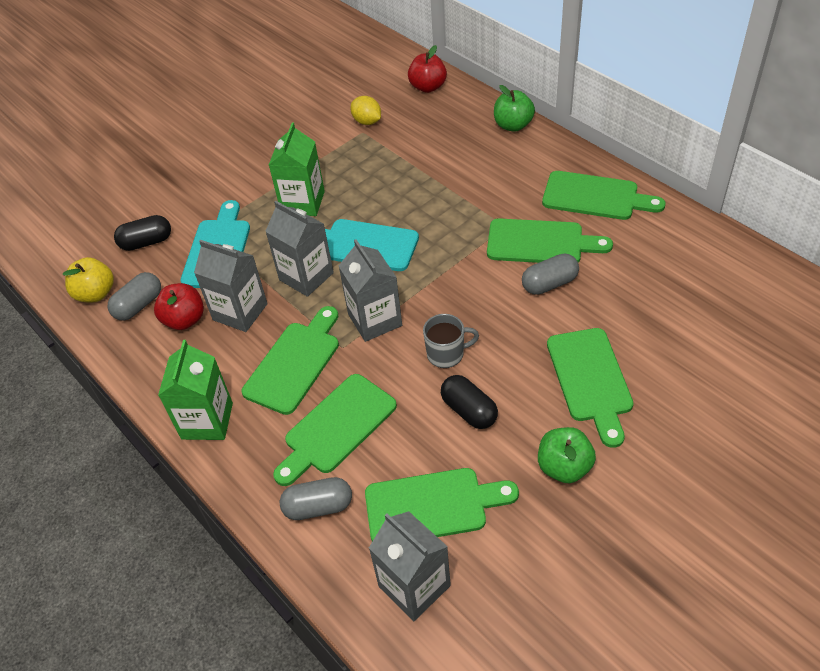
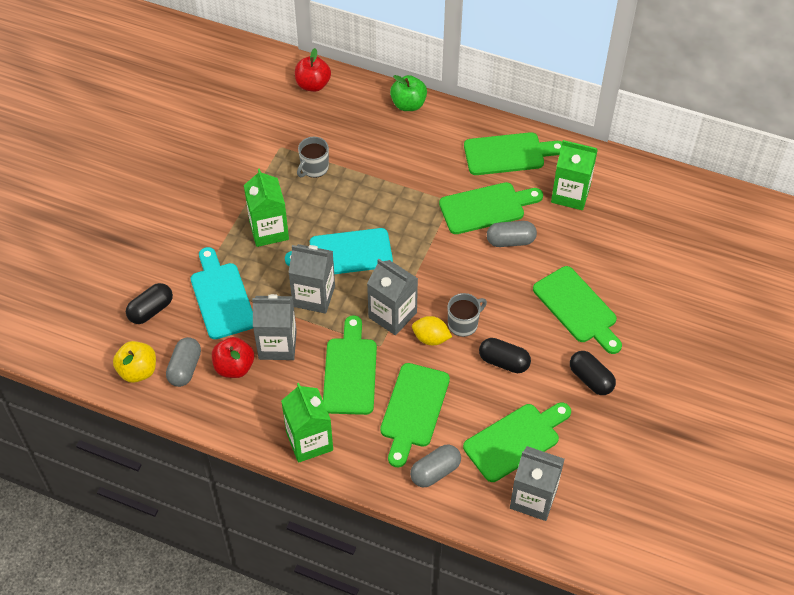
camera: 30 degrees left, 5 degrees up
yellow lemon [351,96,381,125] -> yellow lemon moved to [412,316,452,345]
grey capsule [522,254,579,295] -> grey capsule turned 45 degrees clockwise [487,221,537,247]
green apple [538,427,596,483] -> black capsule [570,351,616,395]
none -> grey mug [297,137,329,178]
none -> green carton [551,140,598,210]

